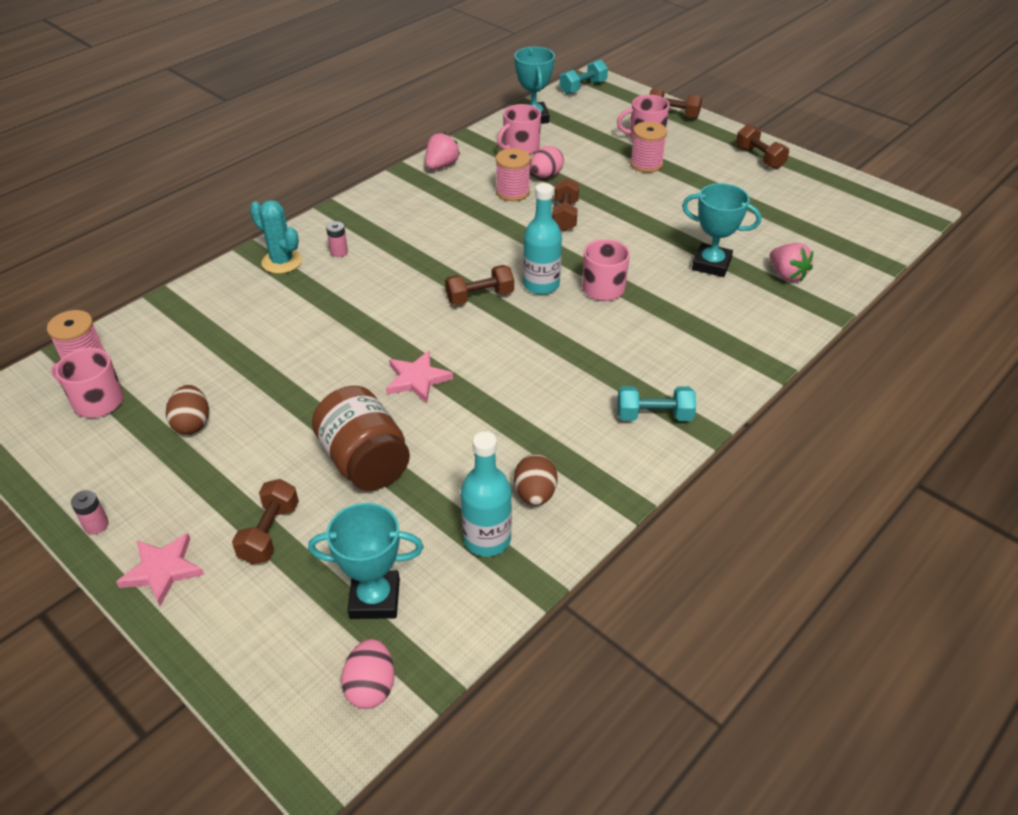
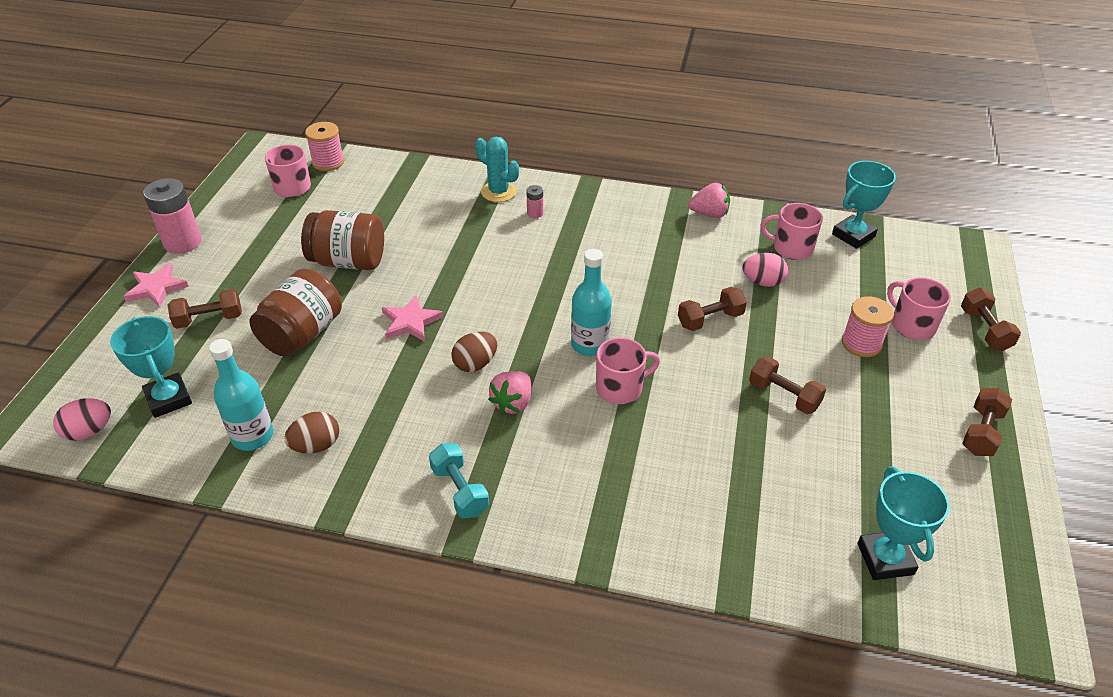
camera: 60 degrees right, 0 degrees up
pink battery [71,490,109,535] -> pink battery [143,178,202,254], size x2.17
brown egg [166,385,209,434] -> brown egg moved to [451,332,497,372]
turquoise cactus [250,200,302,274] -> turquoise cactus turned 60 degrees counterclockwise [475,137,519,202]
brown dumbbell [445,265,514,305] -> brown dumbbell moved to [749,356,826,414]
pink spool [496,148,531,201] -> none
turquoise dumbbell [559,60,608,94] -> none
turquoise trophy [682,183,761,277] -> turquoise trophy moved to [857,467,950,580]
pink strawberry [770,243,813,282] -> pink strawberry moved to [488,371,532,414]
none -> brown jar [301,210,384,270]

